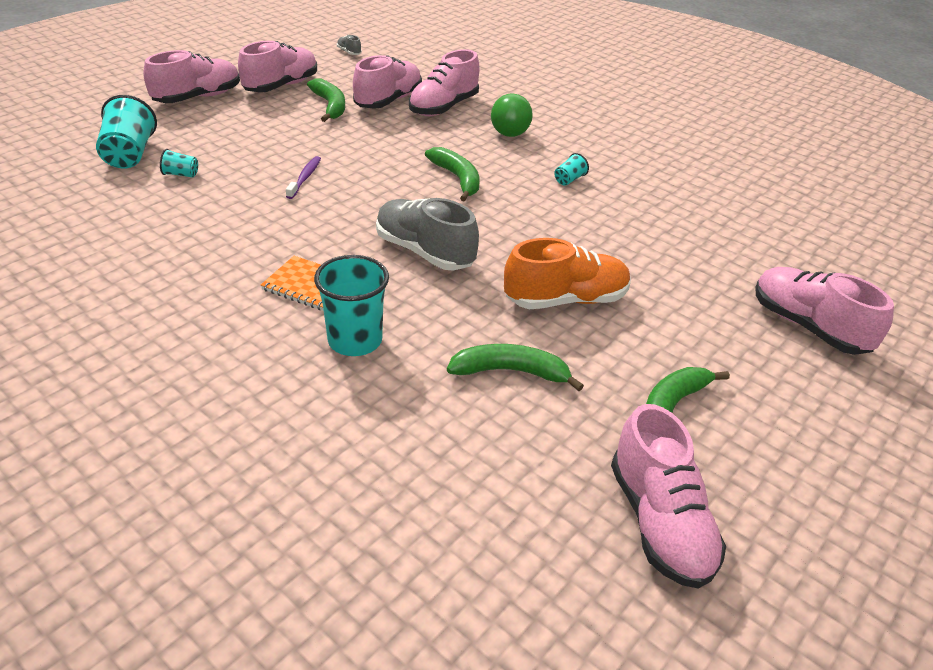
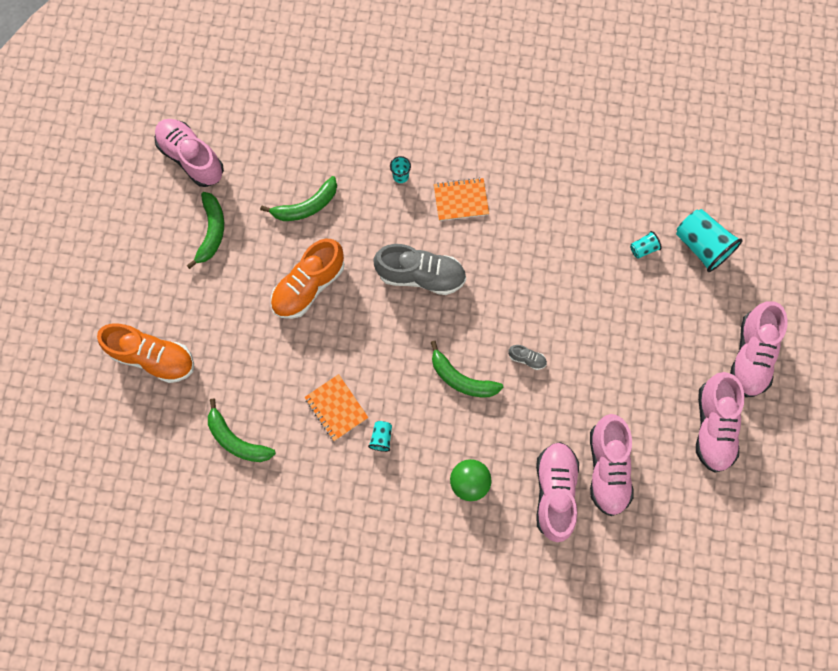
camera: 150 degrees right, 35 degrees up
purple toothbrush [286,156,321,199] -> none
green banana [307,78,345,122] -> green banana moved to [208,399,276,462]
turquoise cup [314,255,389,356] -> turquoise cup [390,156,411,183], size x0.48
grey shoe [337,35,362,55] -> grey shoe moved to [508,345,547,370]
pink shoe [755,267,894,355] -> orange shoe [97,324,194,383]
none -> orange notebook [305,374,368,441]

